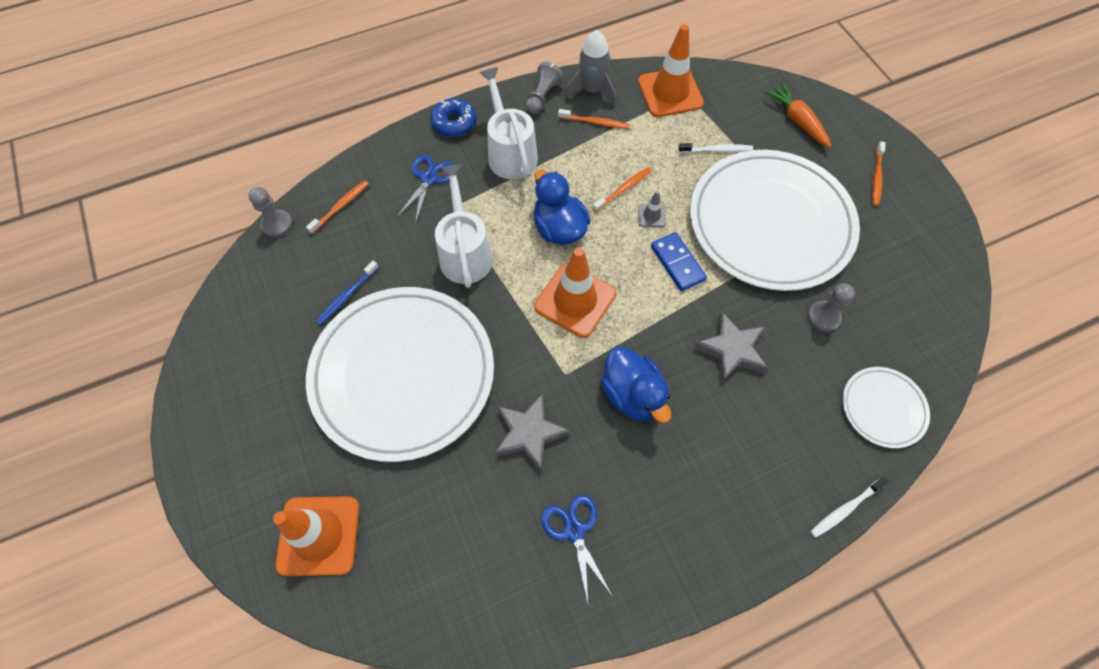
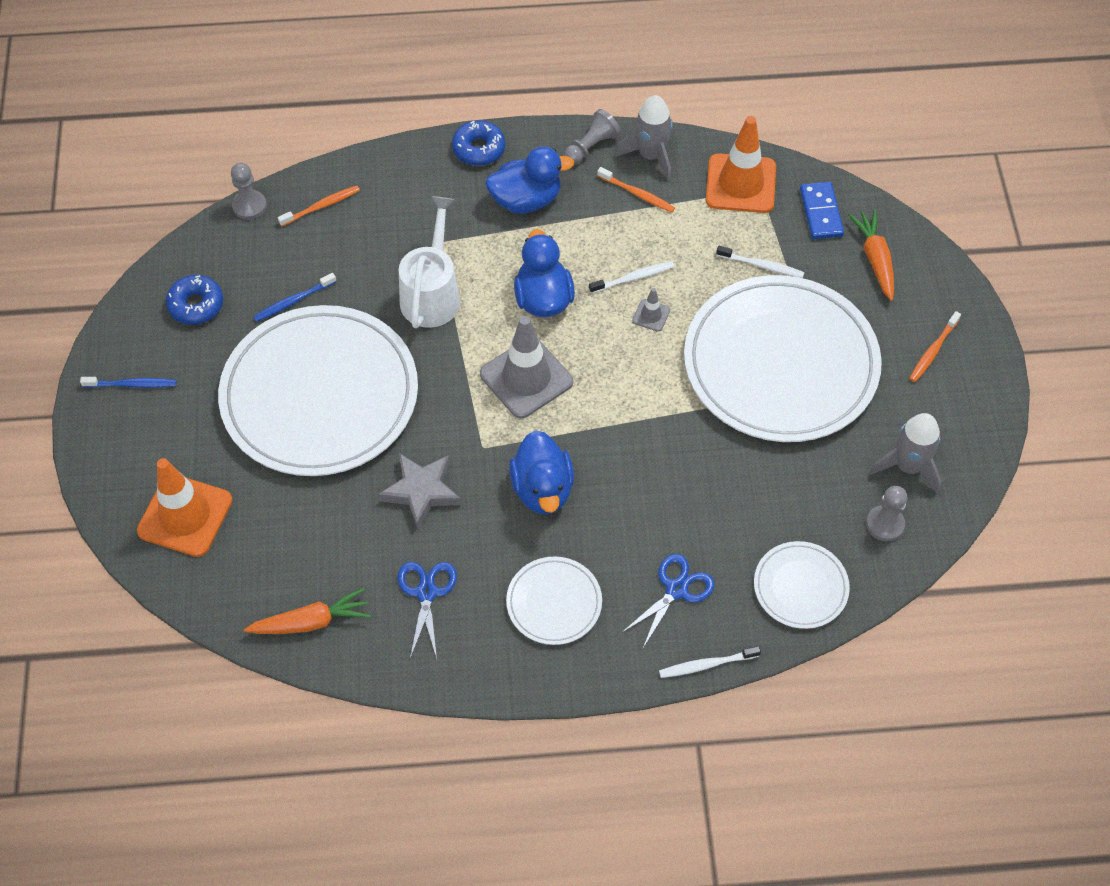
camera: 20 degrees right, 5 degrees down
blue scissors [396,155,454,224] -> blue scissors moved to [621,554,715,648]
white watering can [479,67,538,179] -> blue duck [485,146,574,214]
orange traffic cone [534,247,616,338] -> grey traffic cone [480,316,573,418]
orange toothbrush [593,167,652,212] -> white toothbrush [589,261,674,293]
blue domino [651,232,707,291] -> blue domino moved to [800,182,844,239]
grey star [694,312,768,383] -> none
grey pawn [807,283,855,332] -> grey pawn moved to [866,486,907,542]
none -> blue toothbrush [80,377,177,388]
none -> blue donut [165,275,223,325]
none -> orange carrot [244,588,371,634]
none -> white plate [506,557,602,645]
none -> grey rocket [869,413,942,494]

